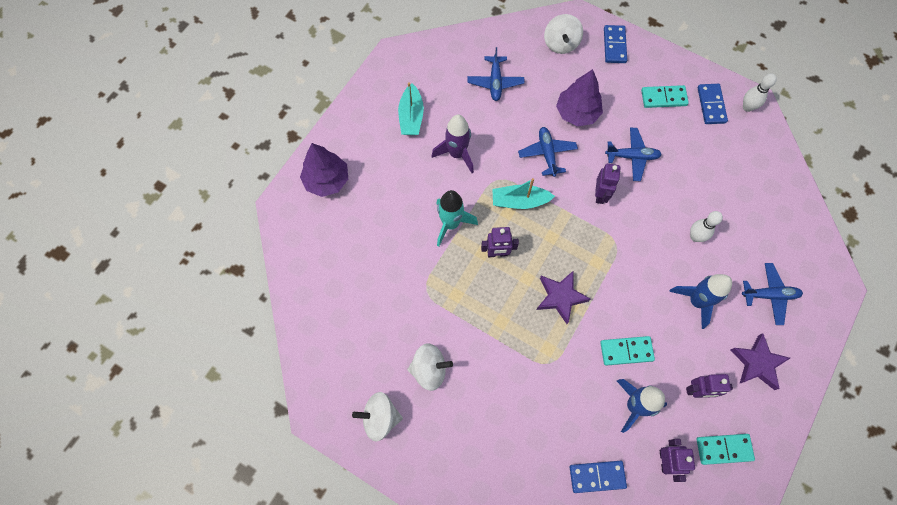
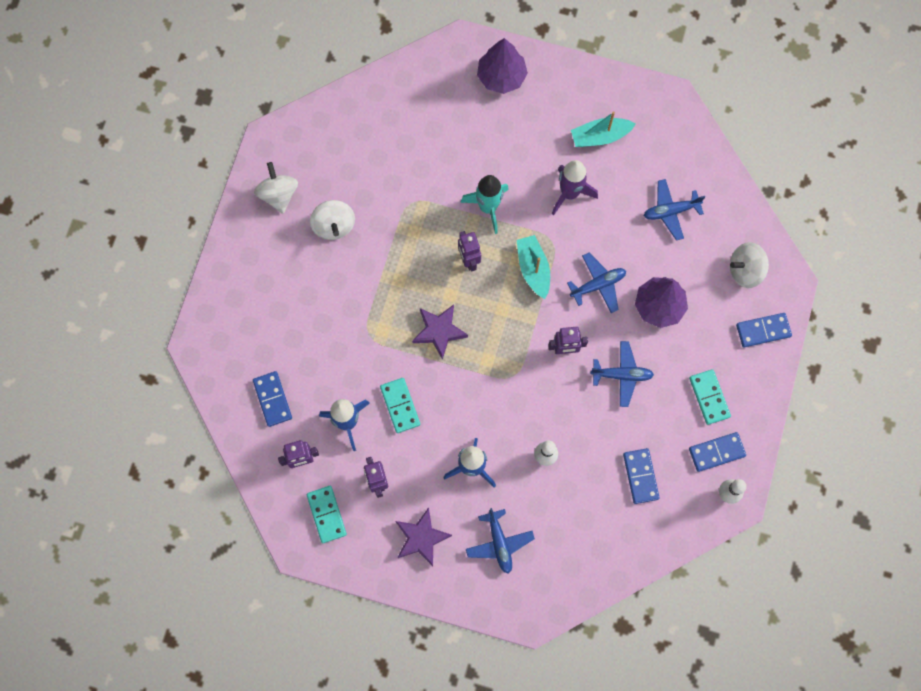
camera: 75 degrees right, 5 degrees up
blue plane [605,128,662,181] -> blue plane turned 75 degrees counterclockwise [590,341,654,407]
none -> blue domino [623,448,660,504]

